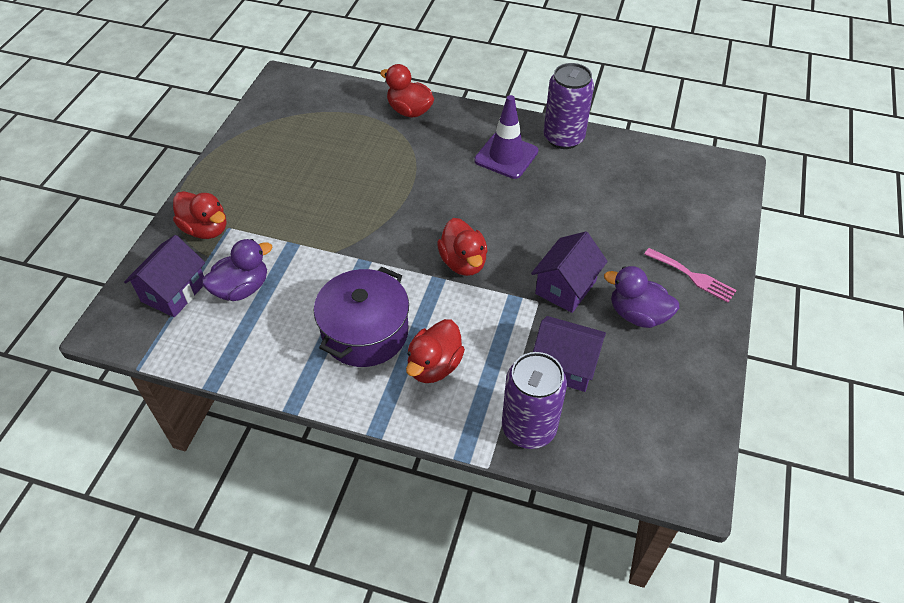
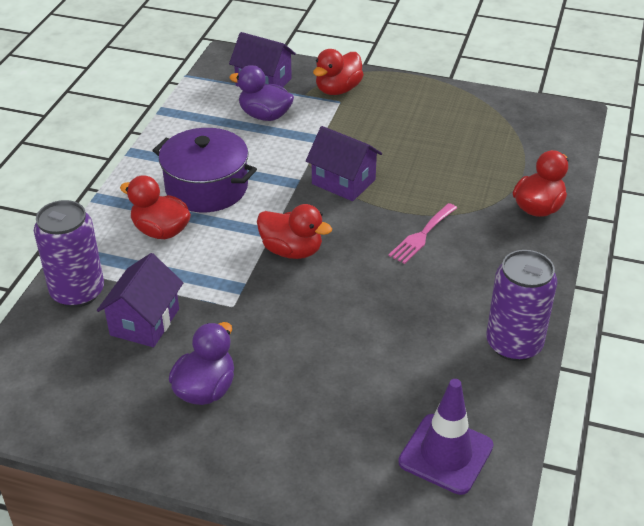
camera: 90 degrees right, 10 degrees down
purple duck [202,239,273,301] -> purple duck turned 150 degrees clockwise [229,65,294,121]
red duck [437,218,488,276] -> red duck turned 135 degrees counterclockwise [257,204,332,259]
purple traffic cone [474,95,538,179] -> purple traffic cone moved to [398,379,494,495]
purple house [531,232,608,313] -> purple house moved to [306,126,382,201]
pink fork [644,248,737,303] -> pink fork moved to [388,203,457,264]

